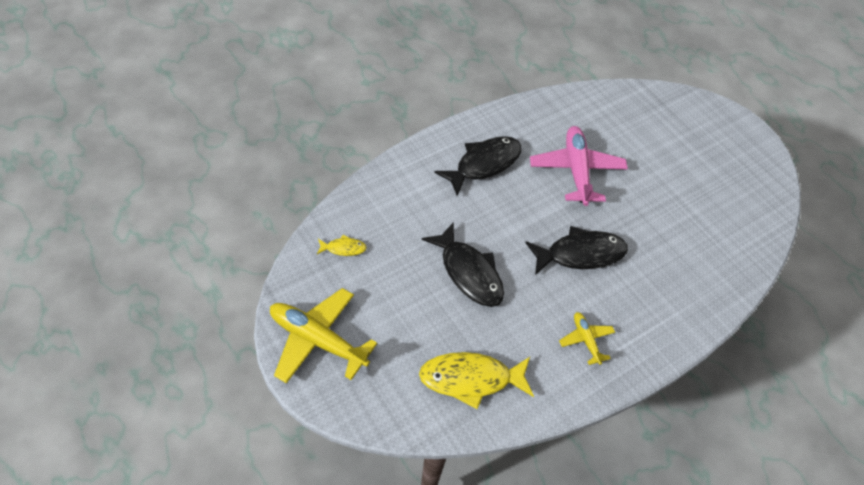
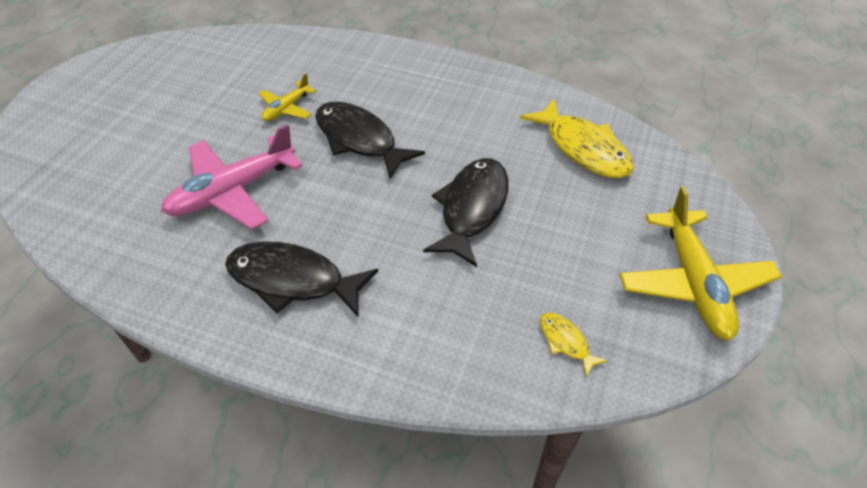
camera: 120 degrees left, 5 degrees down
yellow plane [559,312,615,365] -> yellow plane moved to [259,73,316,121]

